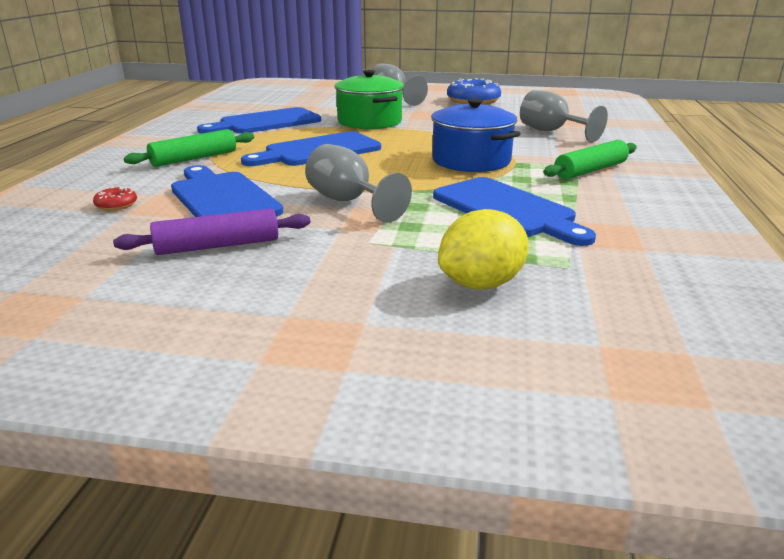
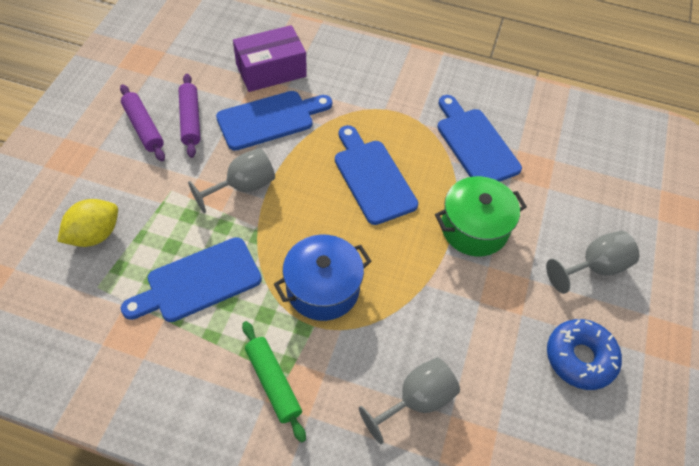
camera: 95 degrees right, 30 degrees up
red donut [93,187,137,211] -> purple box [233,25,307,92]
green rolling pin [124,129,254,167] -> none
yellow lemon [438,209,529,289] -> yellow lemon turned 75 degrees clockwise [57,199,118,247]
none -> purple rolling pin [120,84,165,161]

